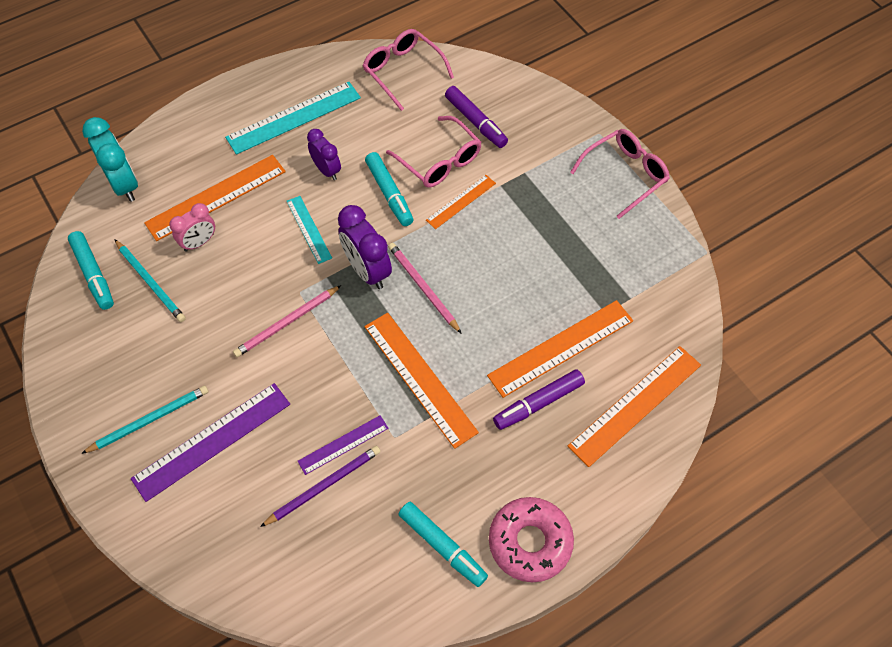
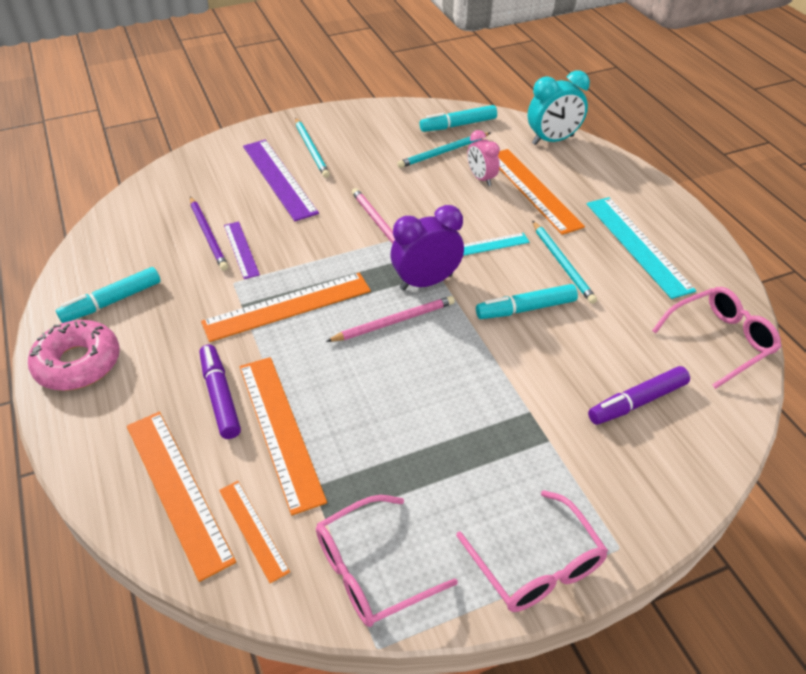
camera: 100 degrees right, 15 degrees down
purple clock [307,129,341,180] -> turquoise pencil [532,221,597,304]
pink glasses [386,116,481,187] -> pink glasses moved to [316,495,458,627]
orange ruler [426,175,496,229] -> orange ruler moved to [219,481,290,583]

